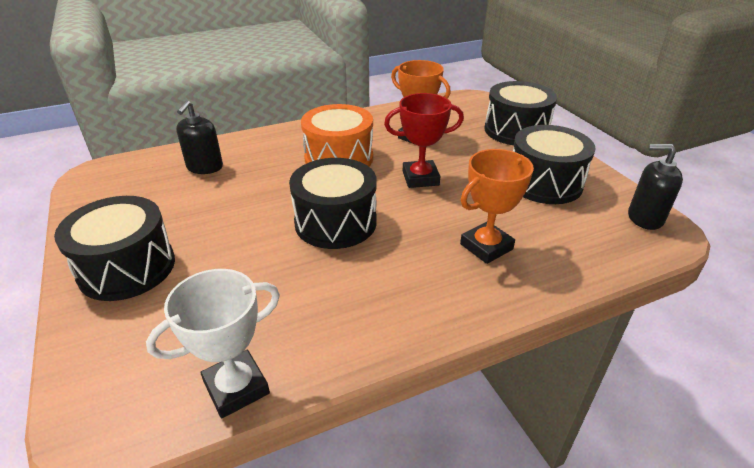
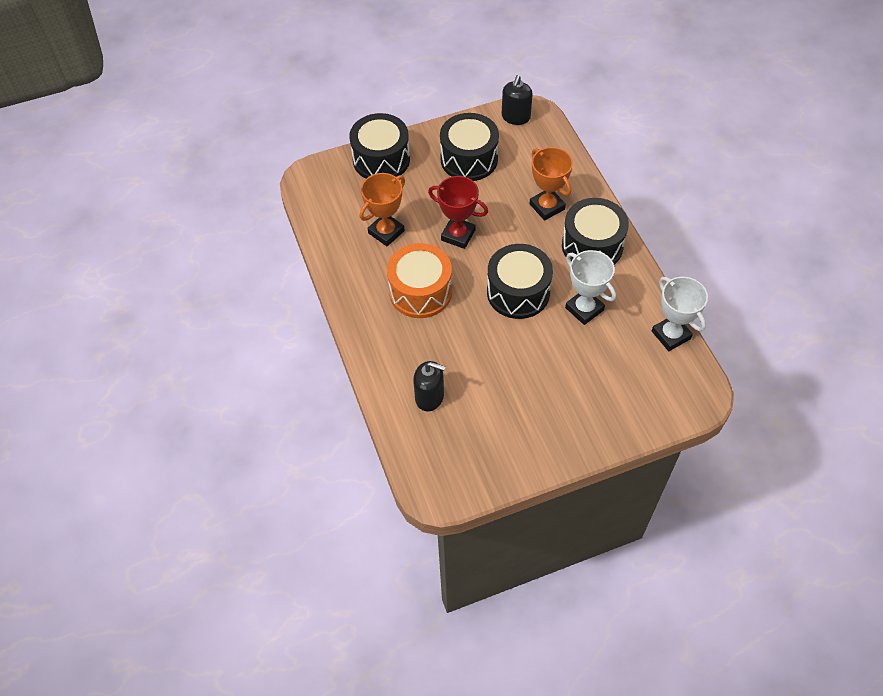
camera: 85 degrees left, 20 degrees up
black drum [54,196,175,301] -> black drum moved to [562,198,629,265]
red trophy [384,93,464,188] -> red trophy turned 60 degrees counterclockwise [428,176,488,249]
none -> white trophy [565,250,616,325]

